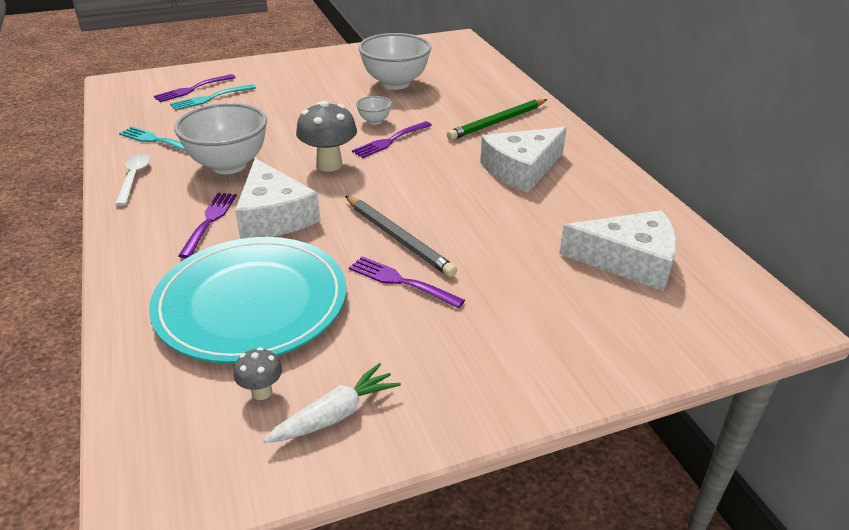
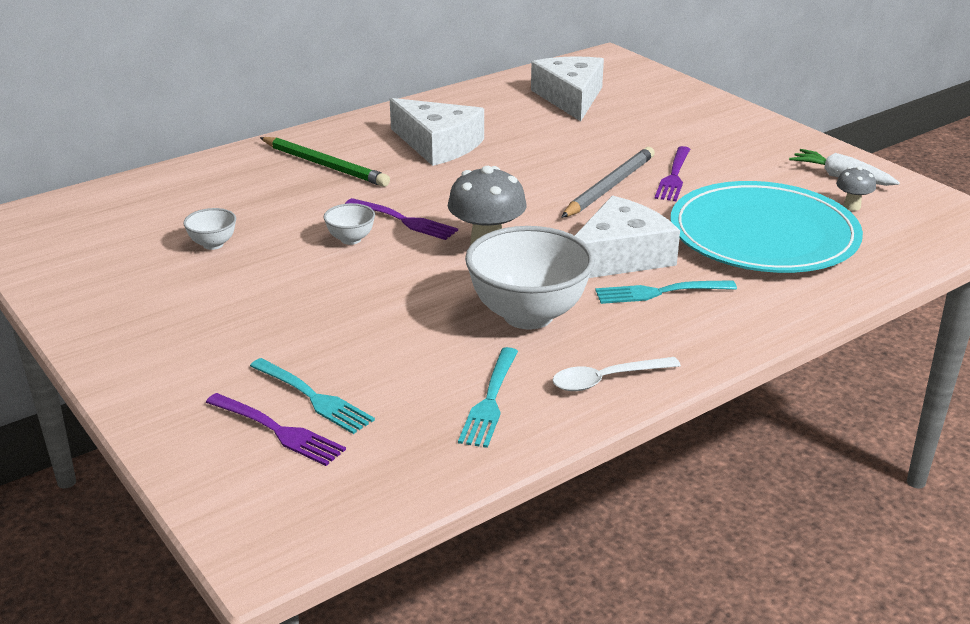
camera: 105 degrees left, 5 degrees down
purple fork [178,193,237,258] -> turquoise fork [595,280,737,304]
white bowl [358,33,432,90] -> white bowl [183,208,236,250], size x0.45

